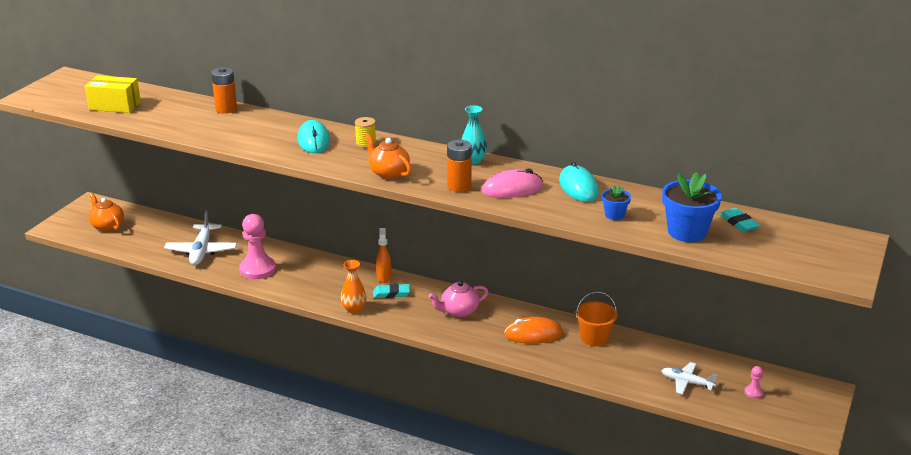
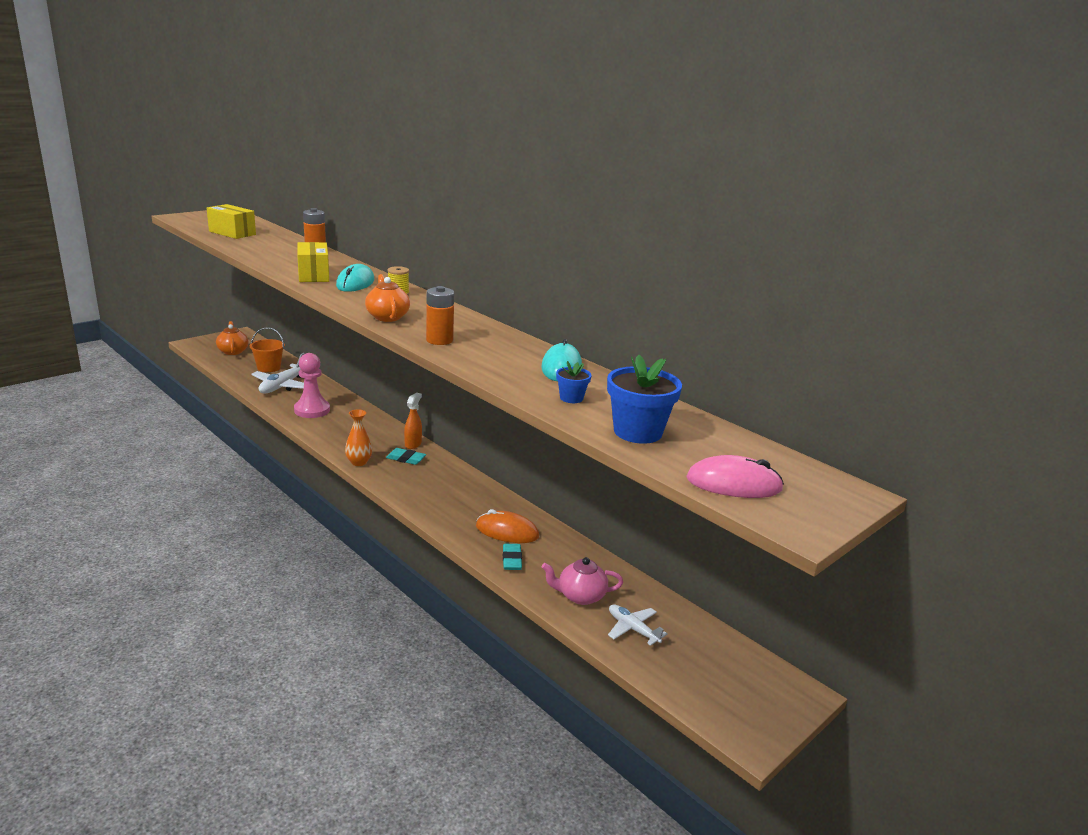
camera: 20 degrees right, 5 degrees down
pink teapot [429,280,488,317] -> pink teapot moved to [542,557,623,605]
turquoise vase [461,105,487,165] -> none
pink mouse [482,169,543,198] -> pink mouse moved to [686,455,784,498]
orange bucket [576,292,618,346] -> orange bucket moved to [250,327,285,372]
turquoise eraser [720,208,760,232] -> turquoise eraser moved to [503,544,522,570]
pink pawn [744,366,763,399] -> none
none -> yellow box [297,242,329,282]

